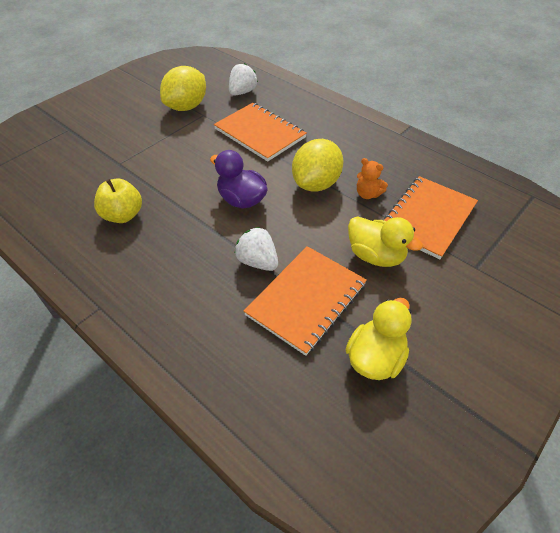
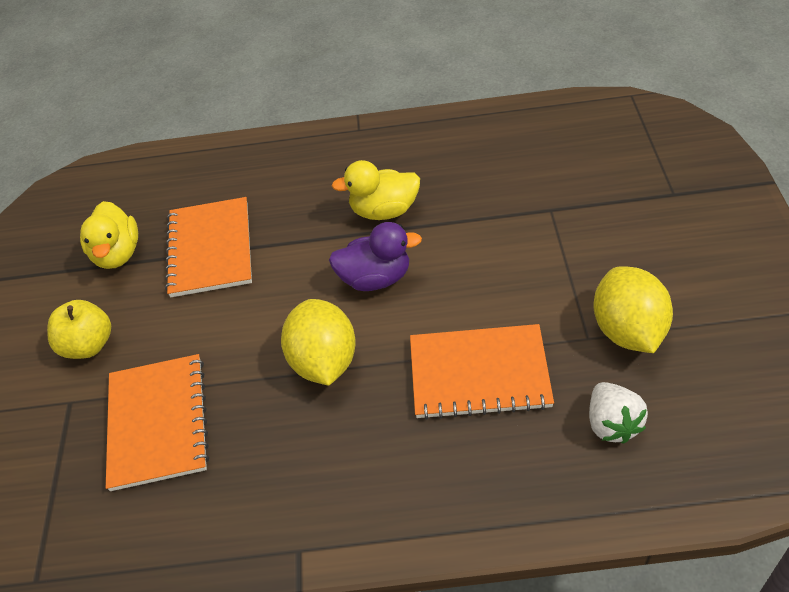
camera: 140 degrees right, 0 degrees up
yellow apple [94,179,142,223] -> yellow apple moved to [47,300,111,359]
white strawberry [234,227,278,271] -> none
yellow duck [348,216,423,267] -> yellow duck moved to [332,160,420,220]
orange teddy bear [357,158,388,199] -> none

